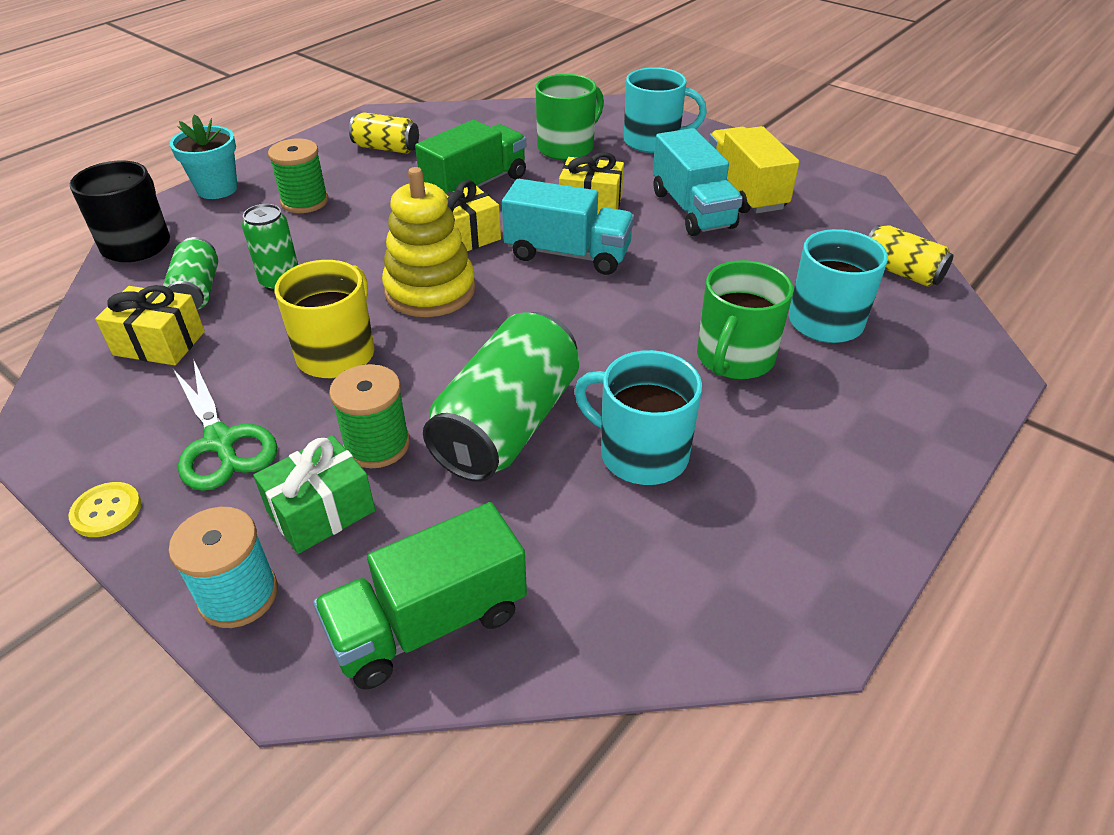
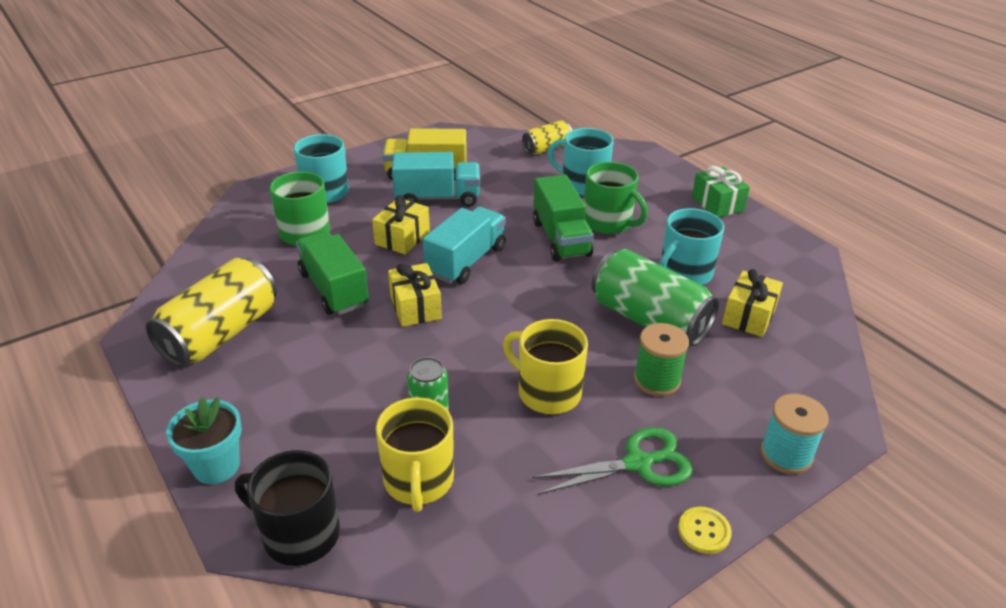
camera: 75 degrees left, 5 degrees down
yellow gift [95,285,205,365] -> yellow gift moved to [722,269,783,337]
green can [163,237,218,310] -> yellow mug [376,397,454,512]
green gift [253,435,375,554] -> green gift moved to [692,166,750,217]
green spool [268,139,328,213] -> none
green truck [313,502,527,690] -> green truck moved to [533,175,594,261]
yellow can [349,112,419,154] -> yellow can [146,258,277,367], size x1.83
yellow stacking toy [382,167,476,317] -> none

